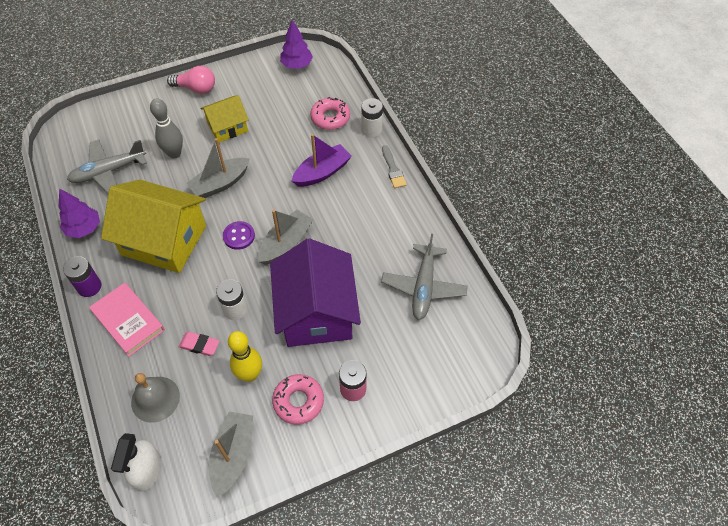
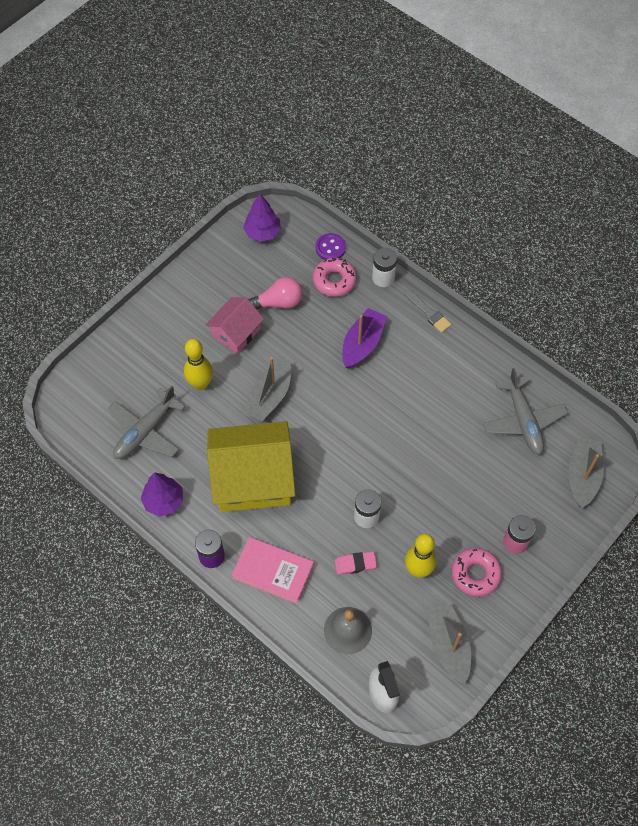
camera: 25 degrees left, 5 degrees up
grey bowling pin [150,98,183,159] -> yellow bowling pin [184,339,213,390]
pink light bulb [167,66,215,94] -> pink light bulb moved to [248,277,303,309]
yellow house [200,95,249,142] -> pink house [206,297,264,354]
purple button [223,221,255,250] -> purple button moved to [315,233,346,260]
grey boat [258,209,313,265] -> grey boat moved to [569,438,604,508]
purple house [270,238,361,347] -> none

